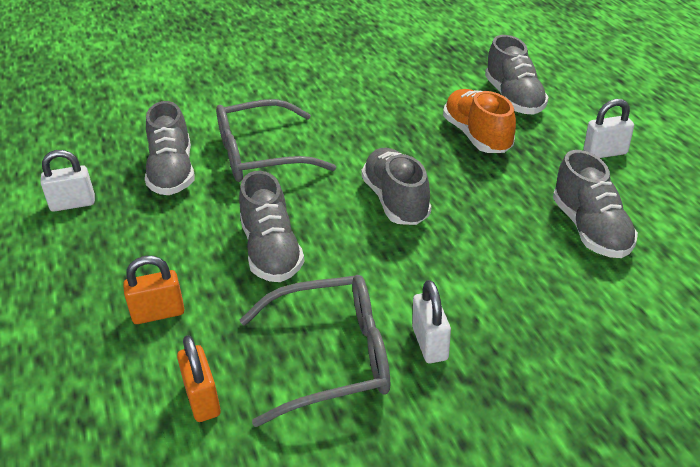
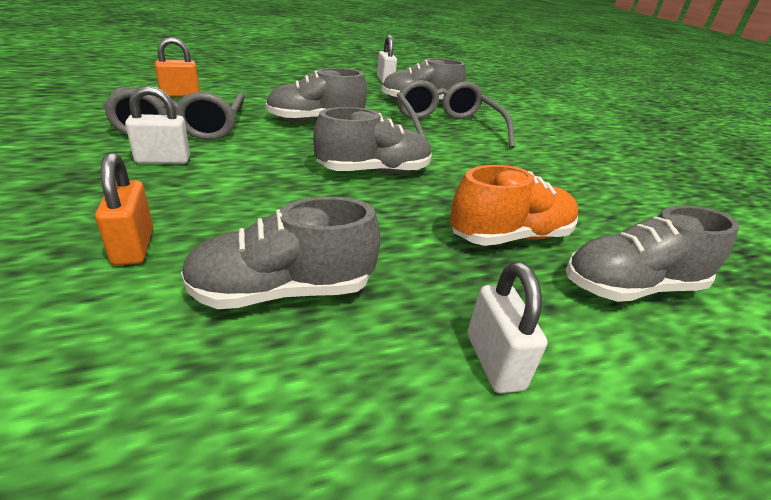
camera: 85 degrees right, 5 degrees down
orange padlock [123,256,184,324] -> orange padlock moved to [95,153,153,265]

